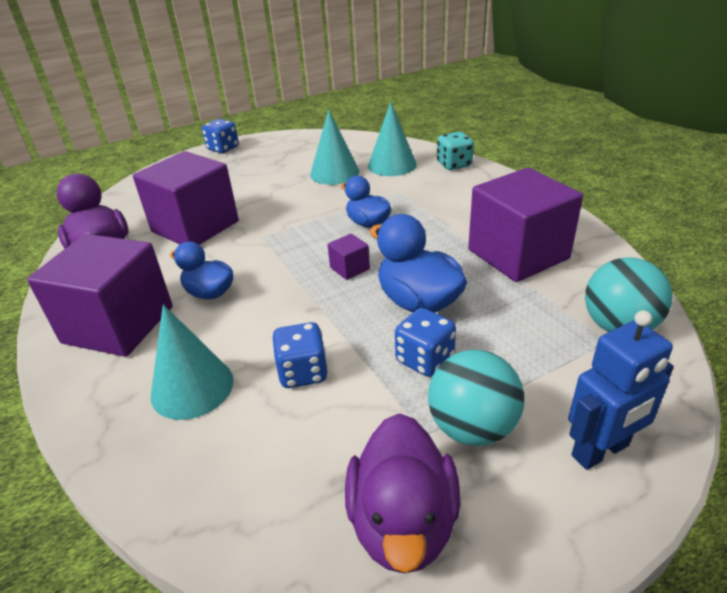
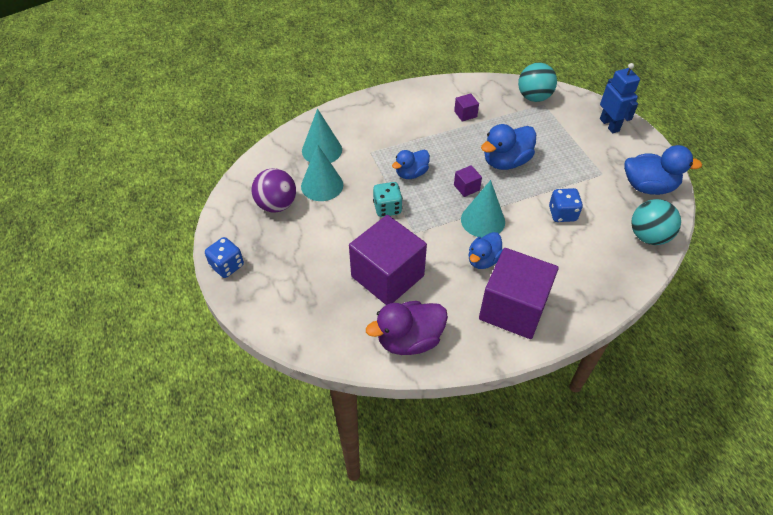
camera: 85 degrees left, 15 degrees up
turquoise cone [151,305,234,420] -> turquoise cone moved to [461,180,505,238]
purple duck [345,413,460,573] -> blue duck [624,145,702,195]
blue dice [395,308,456,377] -> none
turquoise ball [428,350,524,446] -> turquoise ball moved to [631,199,681,245]
turquoise dice [437,132,474,170] -> turquoise dice moved to [373,182,403,217]
purple cube [468,168,583,282] -> purple cube [454,94,479,122], size x0.41
none -> purple ball [251,168,296,213]

